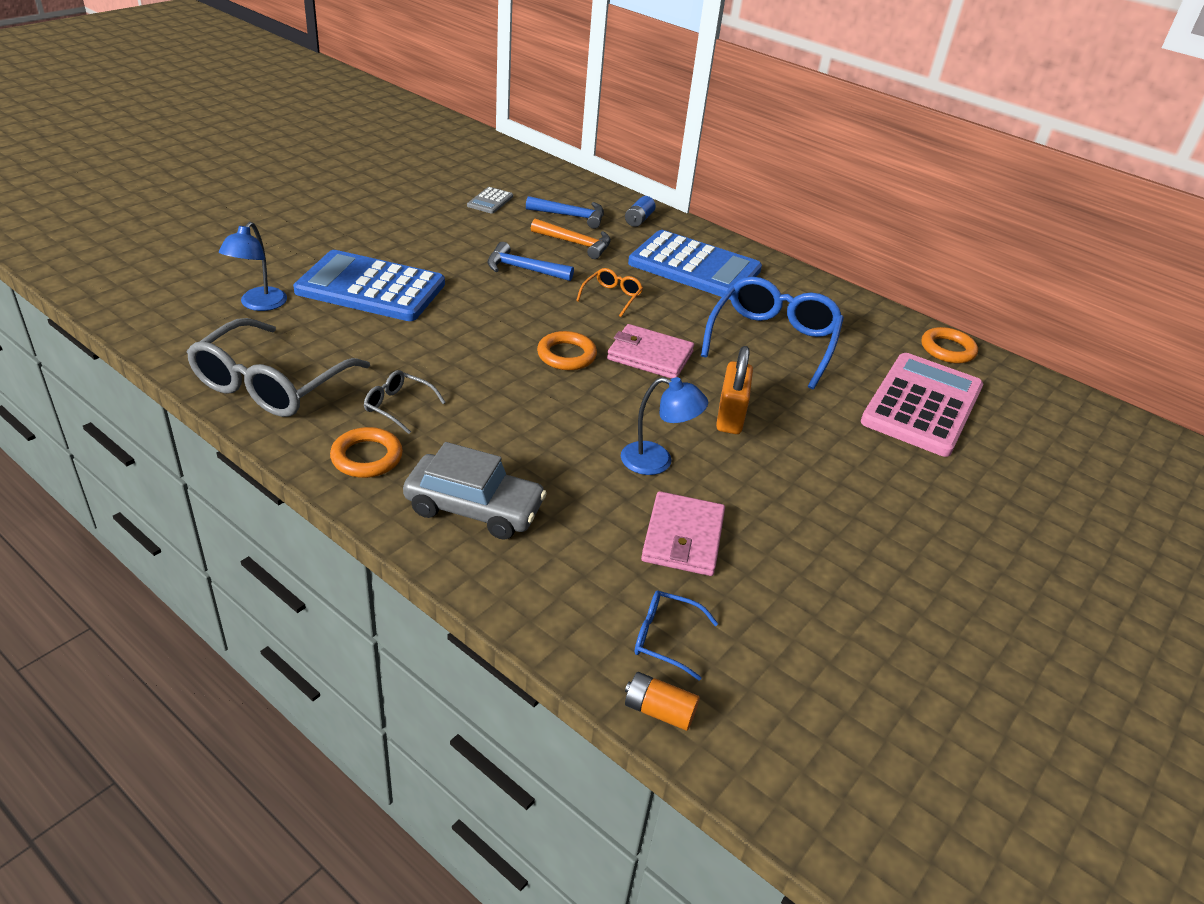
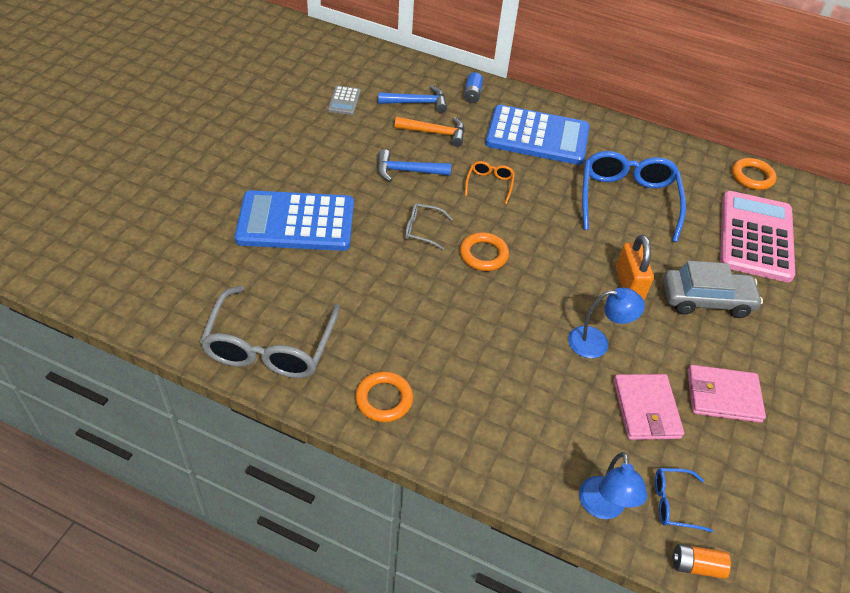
camera: 15 degrees left, 10 degrees up
blue lamp [219,222,287,311] -> blue lamp moved to [579,452,647,519]
grey glasses [364,370,446,434] -> grey glasses moved to [405,203,453,250]
grey car [403,442,547,540] -> grey car moved to [663,261,763,318]
pink wallet [607,324,694,379] -> pink wallet moved to [687,365,766,423]

